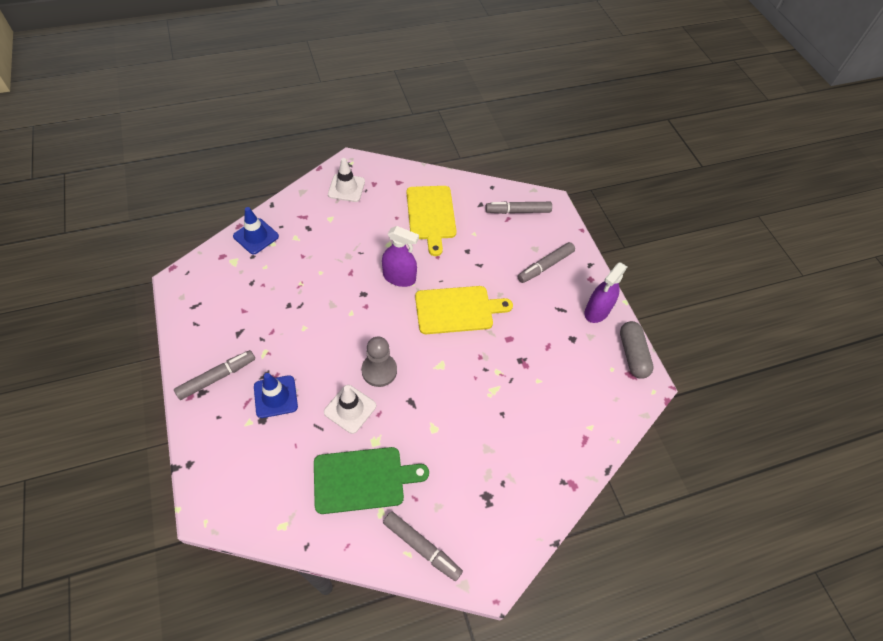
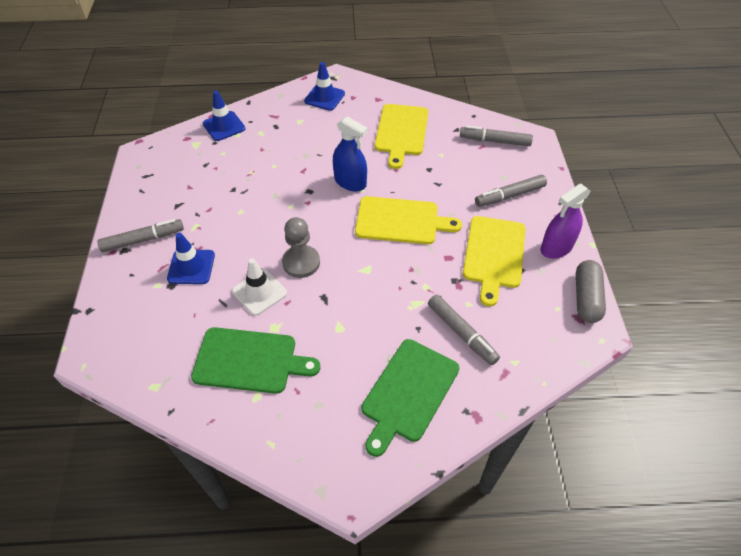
camera: 20 degrees right, 5 degrees down
white traffic cone [328,158,365,202] -> blue traffic cone [304,62,345,111]
purple spray bottle [382,226,419,287] -> blue spray bottle [333,117,368,191]
grey marker [383,511,463,581] -> grey marker moved to [428,295,500,365]
none -> green cutting board [362,339,460,457]
none -> yellow cutting board [463,216,526,306]

